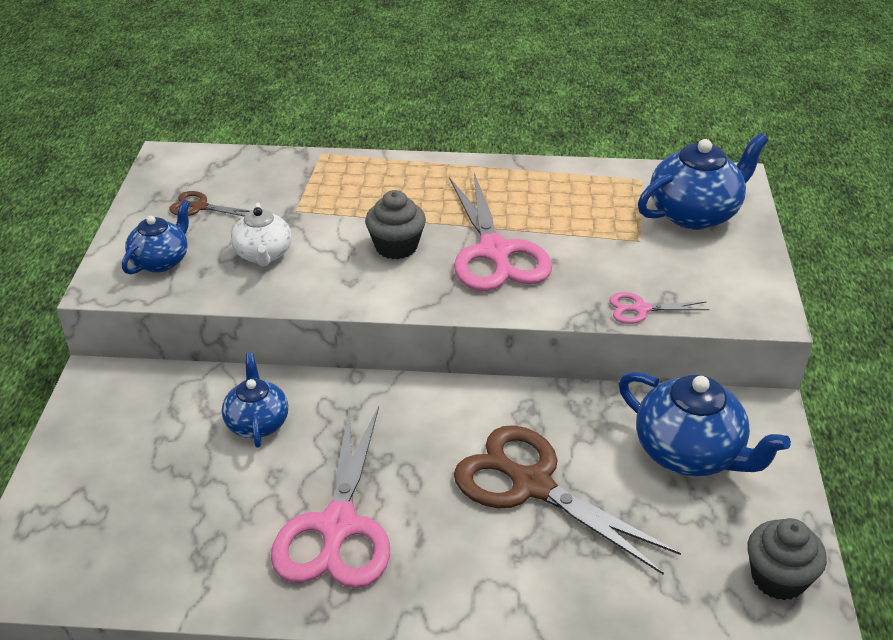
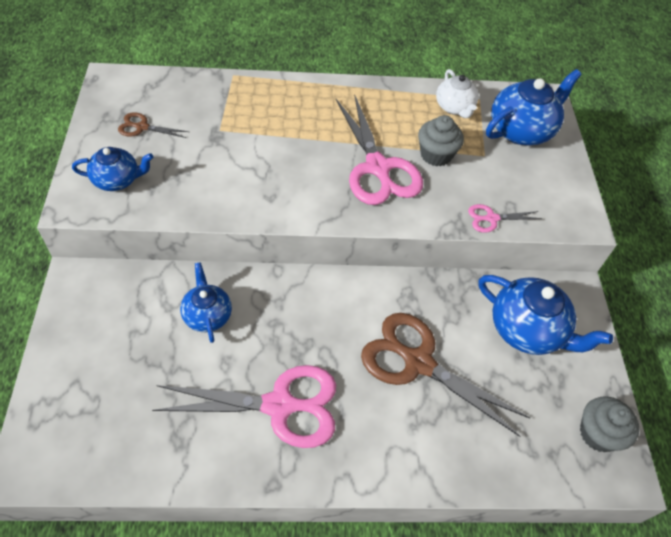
camera: 10 degrees left, 15 degrees up
blue teapot [122,200,190,274] -> blue teapot turned 60 degrees clockwise [72,147,153,191]
white teapot [231,203,291,267] -> white teapot moved to [436,69,479,118]
pink scissors [271,406,390,588] -> pink scissors turned 90 degrees counterclockwise [152,365,336,448]
grey cupcake [365,190,426,259] -> grey cupcake moved to [418,115,464,167]

